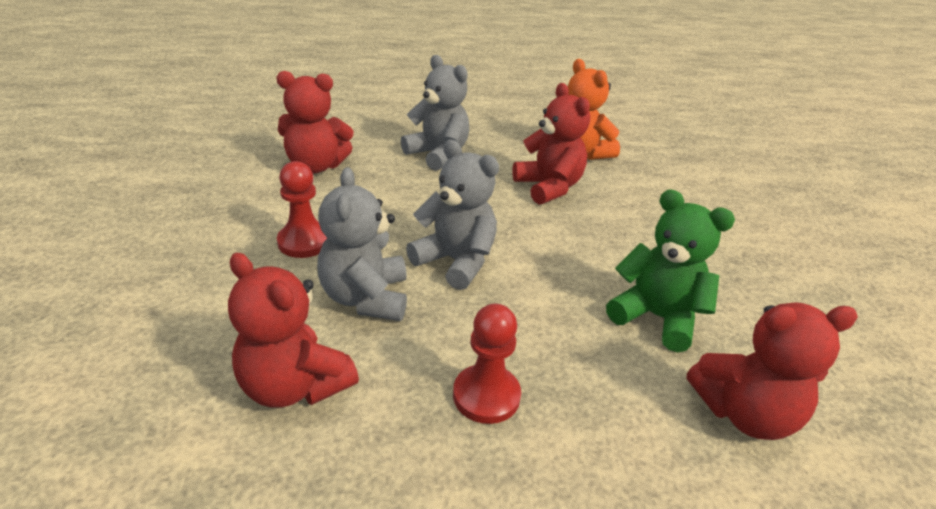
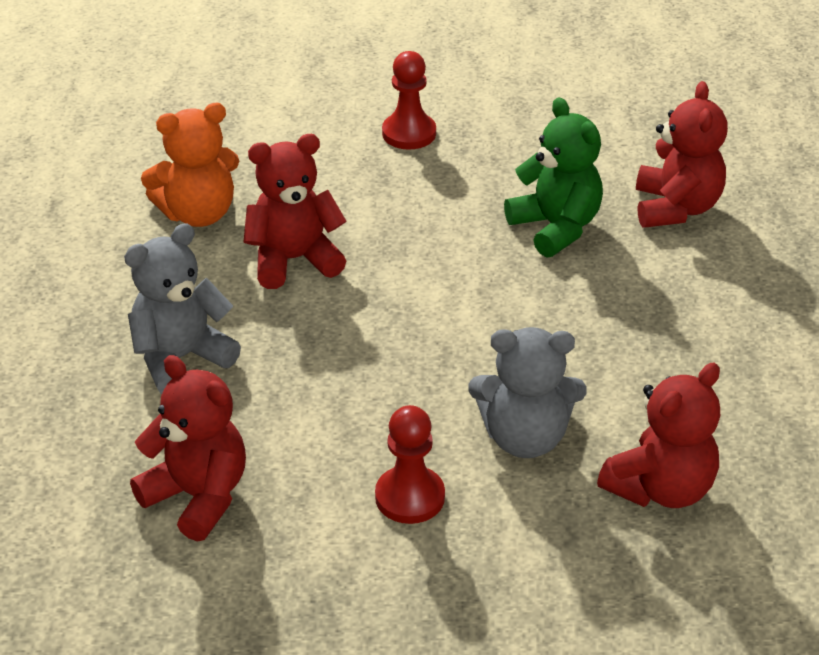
camera: 80 degrees left, 5 degrees up
red teddy bear [276,71,354,173] -> red teddy bear turned 60 degrees counterclockwise [130,355,246,542]
grey teddy bear [406,139,499,290] -> none
red pawn [453,304,521,424] -> red pawn moved to [382,51,436,150]
green teddy bear [606,189,735,353] -> green teddy bear turned 105 degrees clockwise [504,97,603,257]

